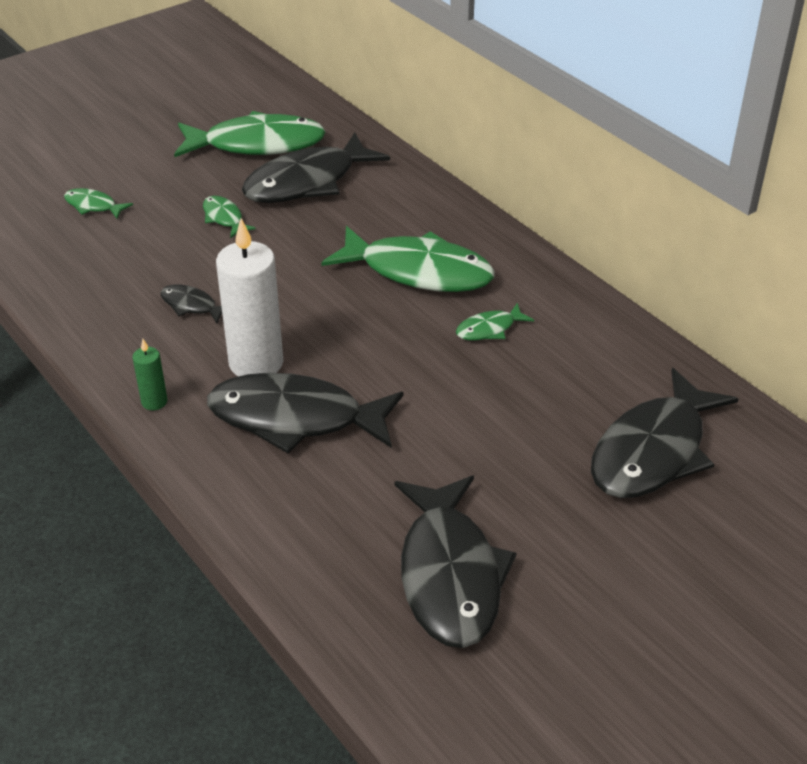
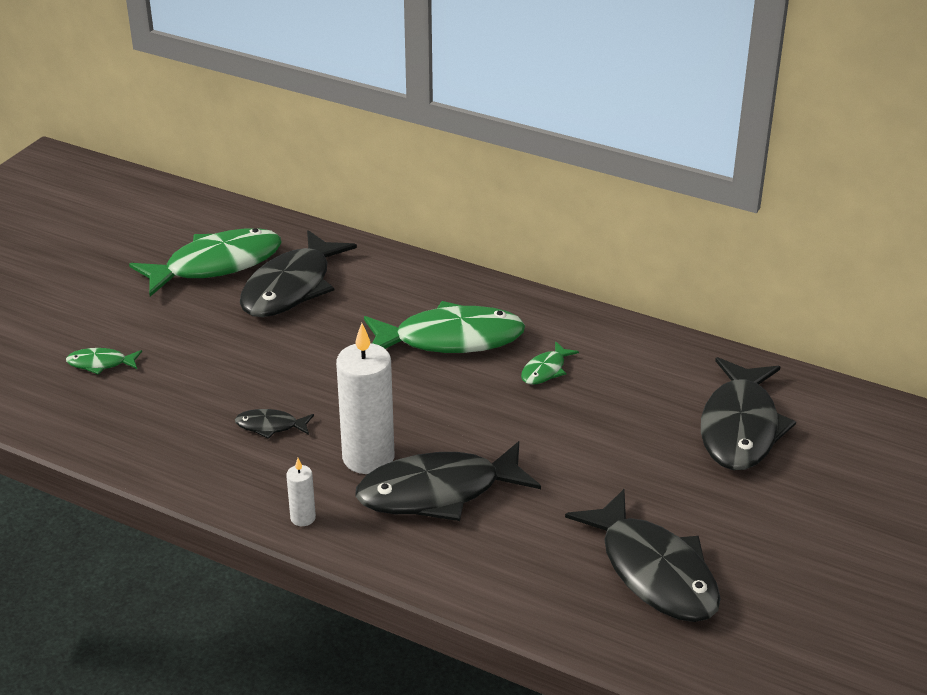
camera: 25 degrees left, 5 degrees down
green candle [133,339,167,410] -> white candle [286,458,316,526]
green fish [203,196,256,238] -> none

